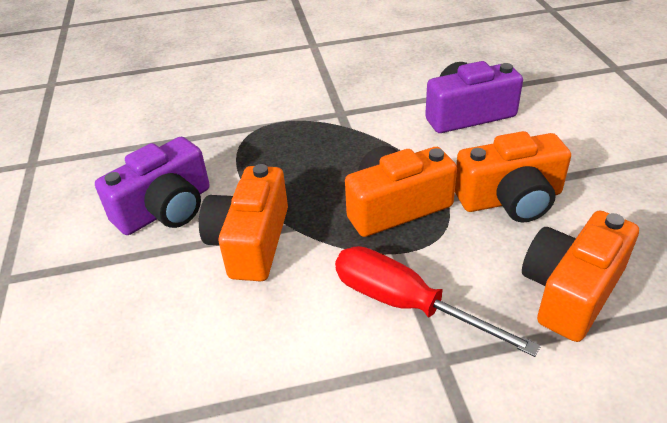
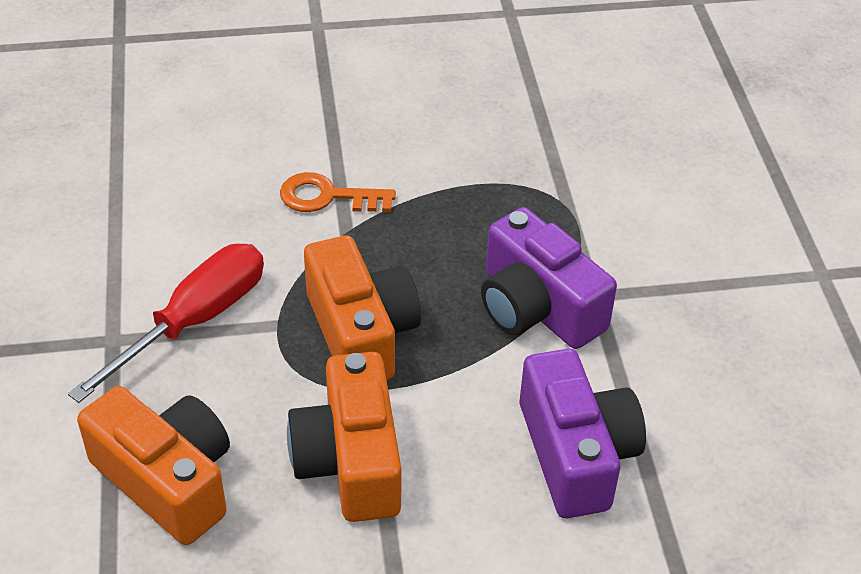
camera: 90 degrees right, 5 degrees up
purple camera [95,137,210,235] -> purple camera moved to [481,207,617,349]
orange camera [199,164,288,281] -> orange key [280,172,396,212]

